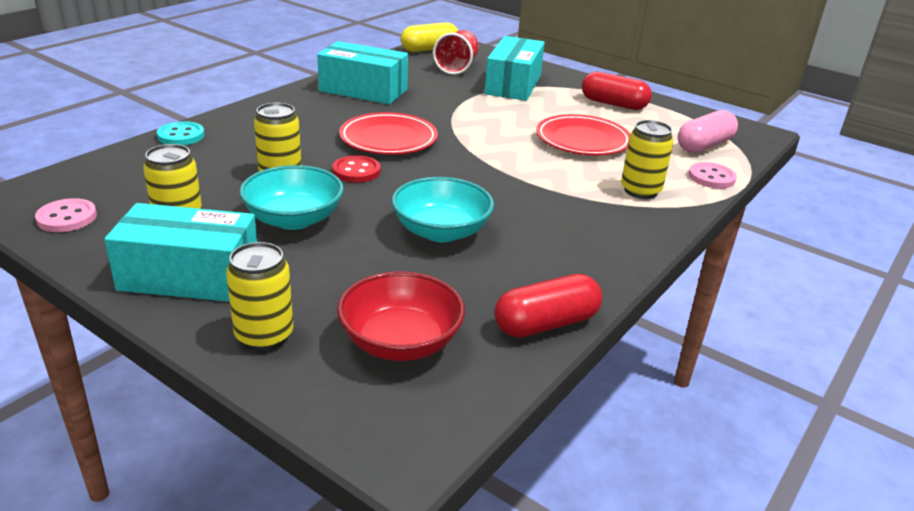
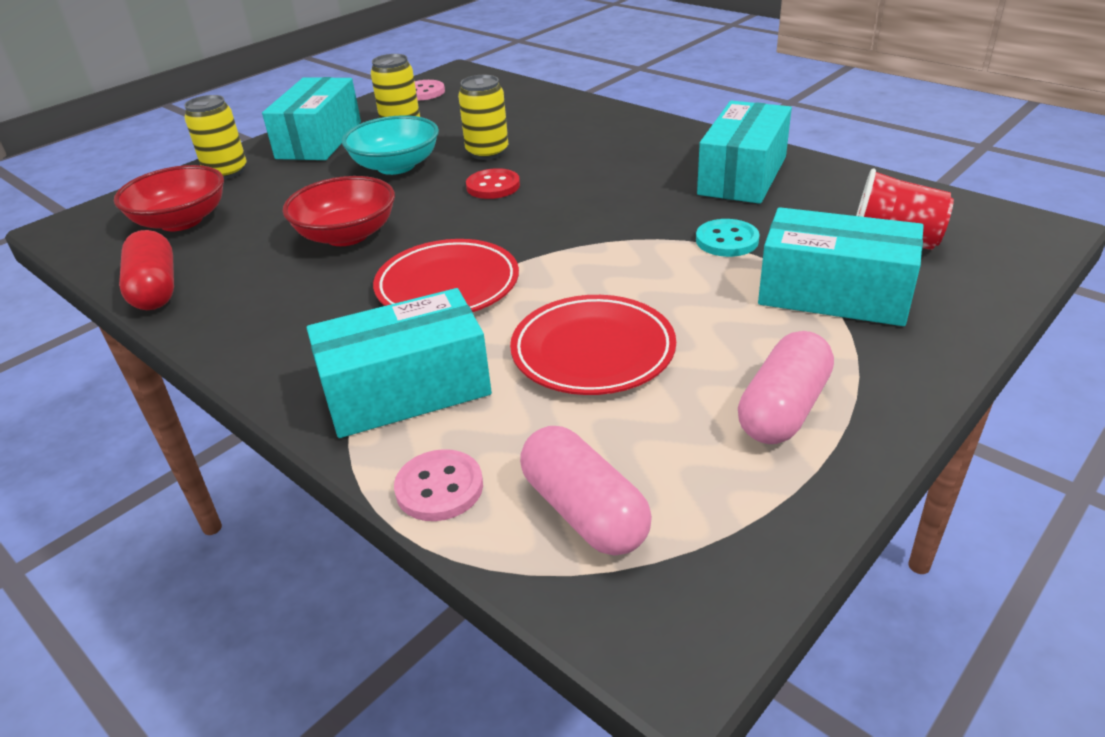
camera: 100 degrees right, 5 degrees up
turquoise button [157,121,205,145] -> turquoise button moved to [696,219,759,257]
red plate [339,112,438,155] -> red plate moved to [373,239,519,312]
turquoise bowl [392,177,494,242] -> red bowl [282,176,395,246]
yellow capsule [401,22,458,52] -> none
red capsule [582,72,652,110] -> pink capsule [738,331,834,444]
yellow can [621,120,674,199] -> turquoise box [307,288,492,438]

